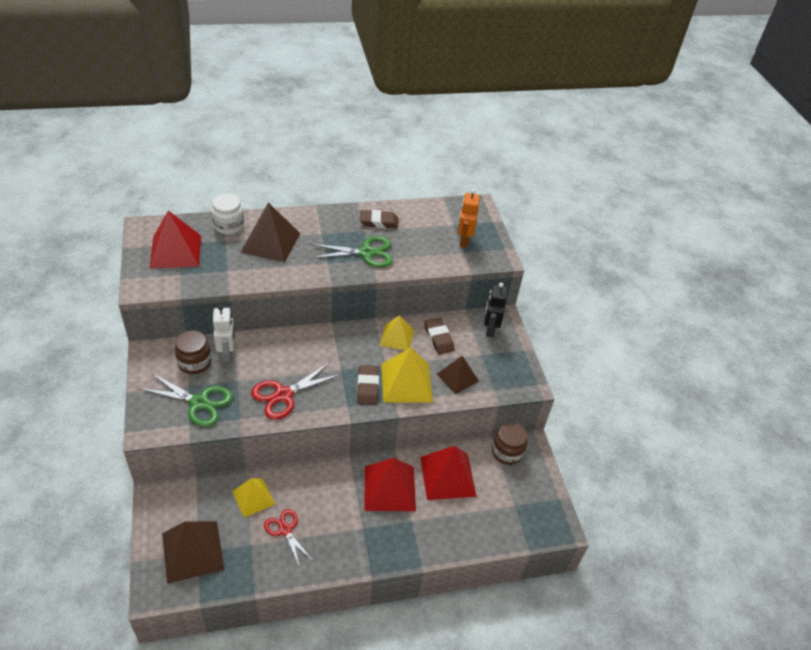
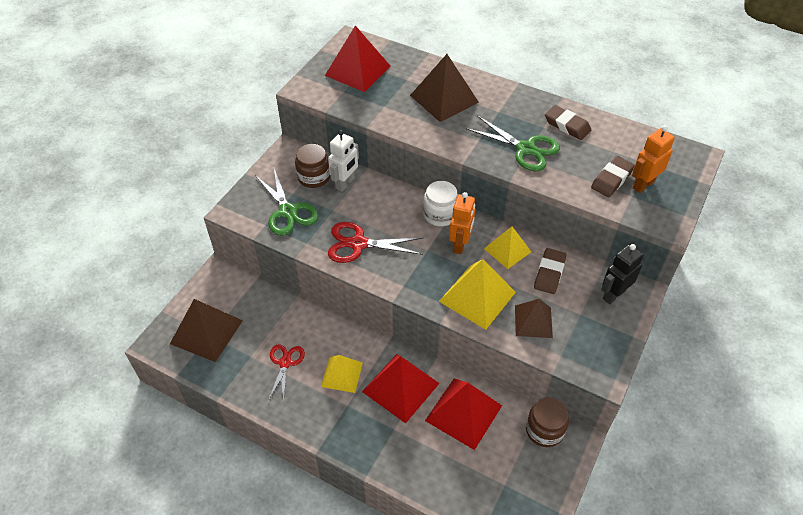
camera: 45 degrees right, 5 degrees up
white jar [211,194,244,234] -> white jar moved to [423,181,458,227]
yellow pyramid [232,478,275,518] -> yellow pyramid moved to [321,355,363,393]
brown eraser [357,365,379,405] -> brown eraser moved to [591,156,635,197]
none -> orange robot [449,192,475,254]

